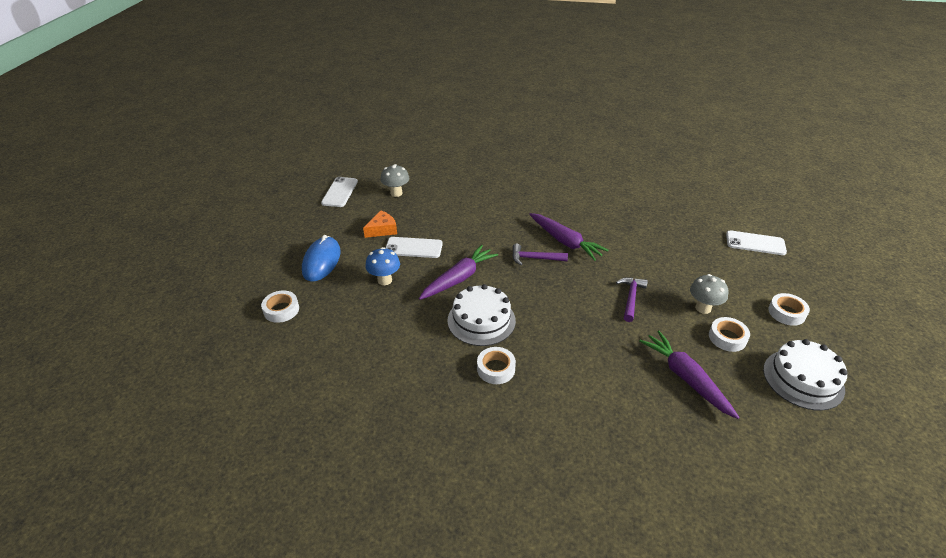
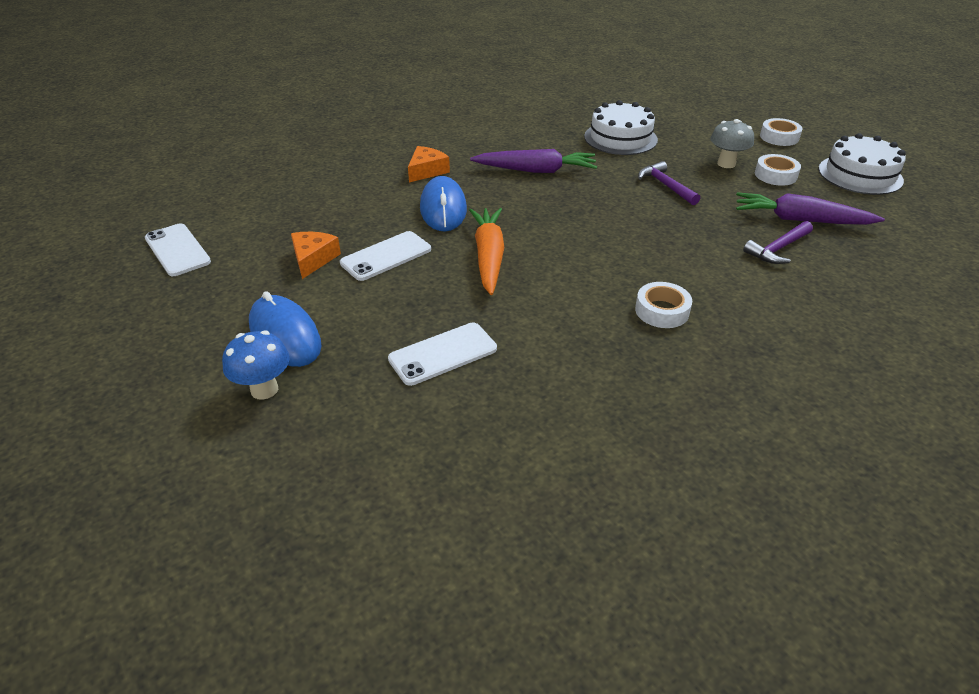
camera: 45 degrees left, 0 degrees up
white tape [261,291,299,323] -> none
blue mushroom [365,247,400,285] -> blue mushroom moved to [222,330,290,400]
grey mushroom [380,164,409,197] -> none
purple carrot [419,245,498,300] -> orange carrot [469,208,504,295]
white cake [447,284,516,346] -> white cake moved to [584,100,658,155]
purple hammer [512,244,568,266] -> purple hammer moved to [743,221,813,264]
white phone [726,230,787,255] -> white phone moved to [388,323,497,386]
none -> orange cheese [408,146,450,182]
none -> blue mouse [420,176,467,231]

